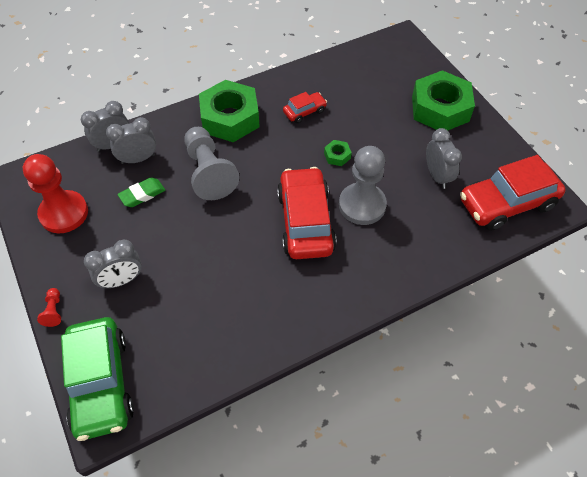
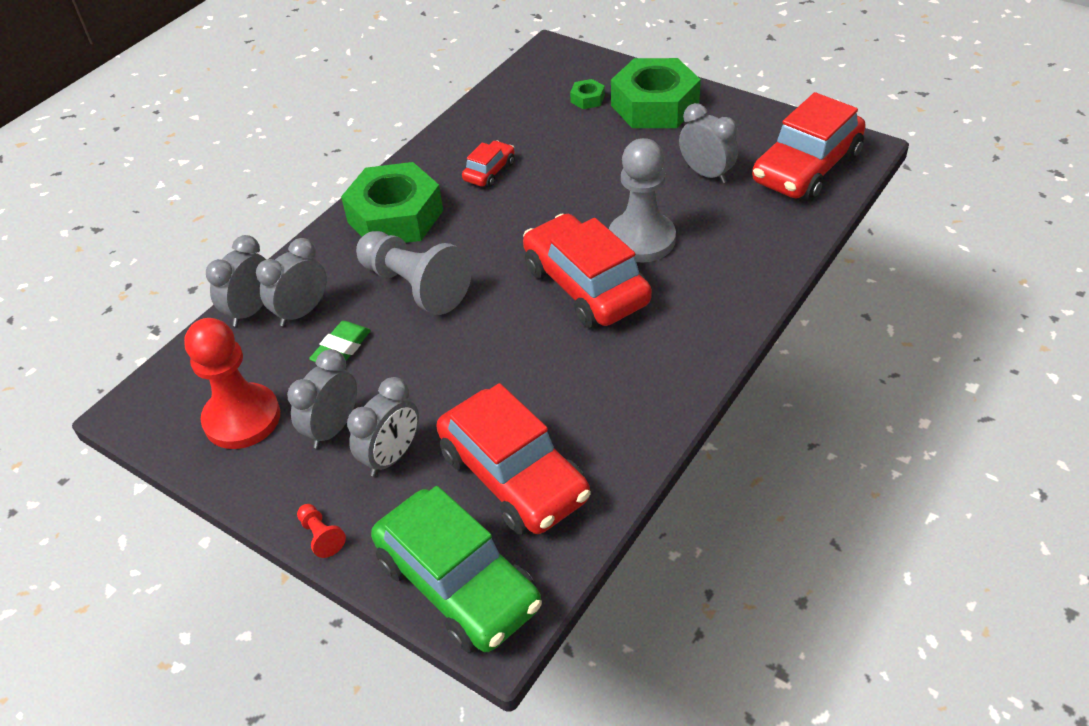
camera: 25 degrees left, 10 degrees down
green nut [324,140,352,166] -> green nut moved to [570,79,605,109]
none -> grey clock [287,349,357,448]
none -> red car [436,383,591,535]

